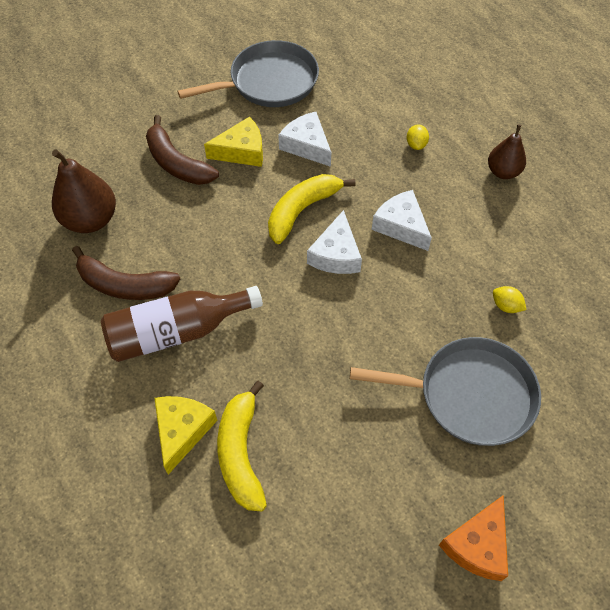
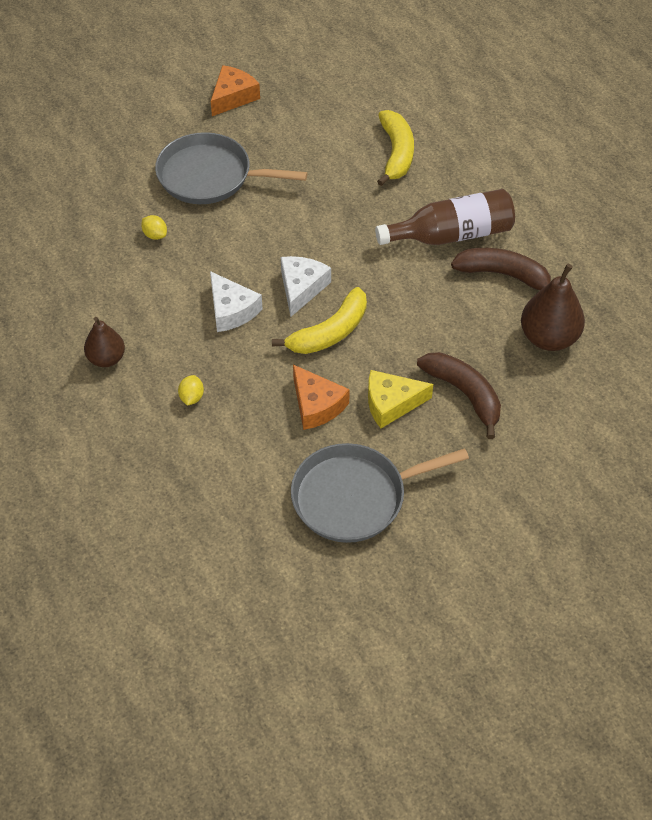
camera: 175 degrees left, 5 degrees down
yellow cheese [154,396,217,475] -> none
white cheese [278,112,331,167] -> orange cheese [293,365,350,430]

